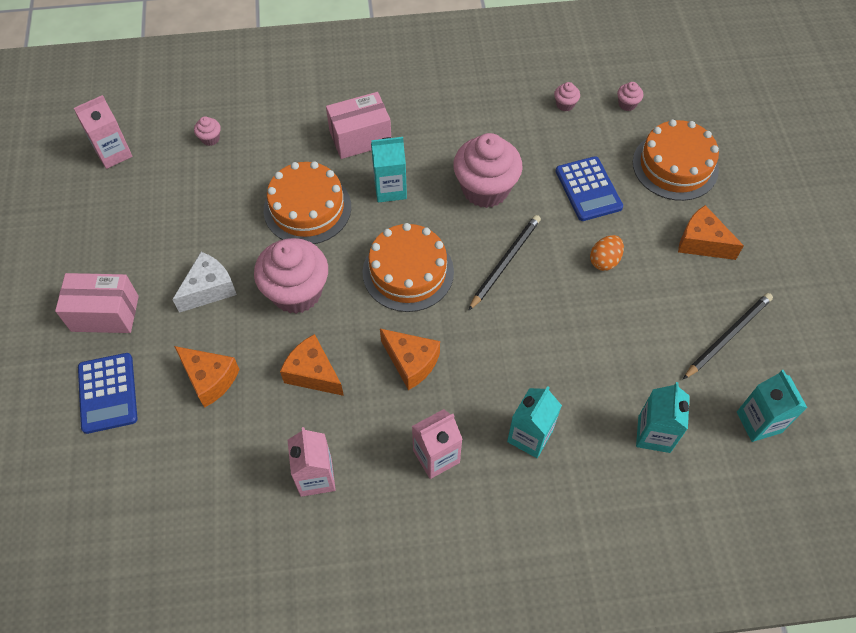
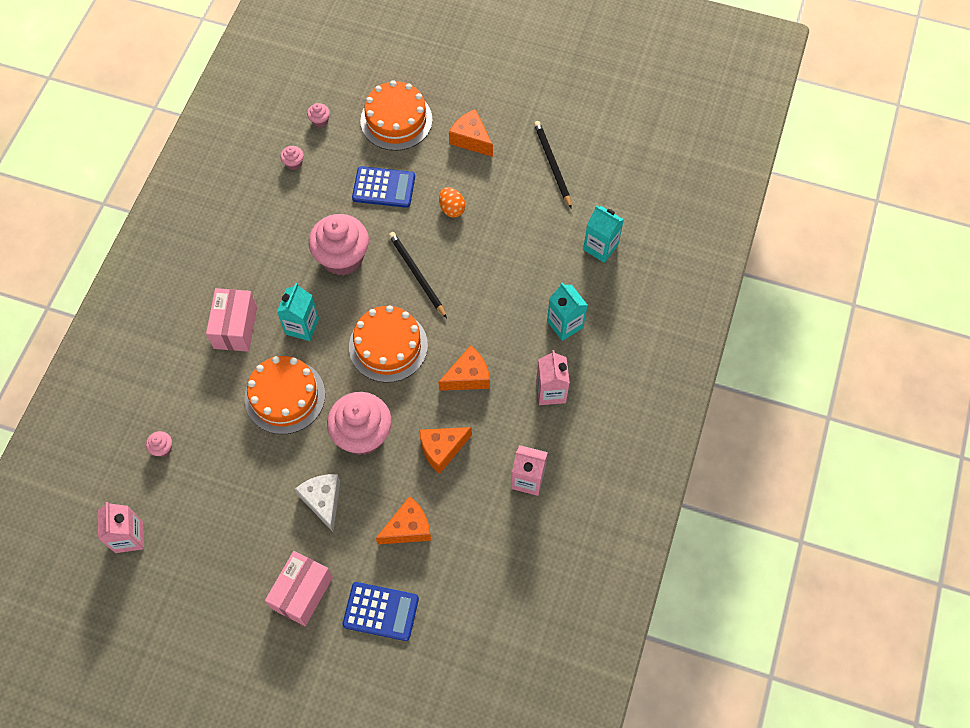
camera: 65 degrees left, 5 degrees up
orange cheese [678,205,744,260] -> orange cheese turned 75 degrees clockwise [449,109,493,157]
turquoise carton [737,370,807,442] -> none

